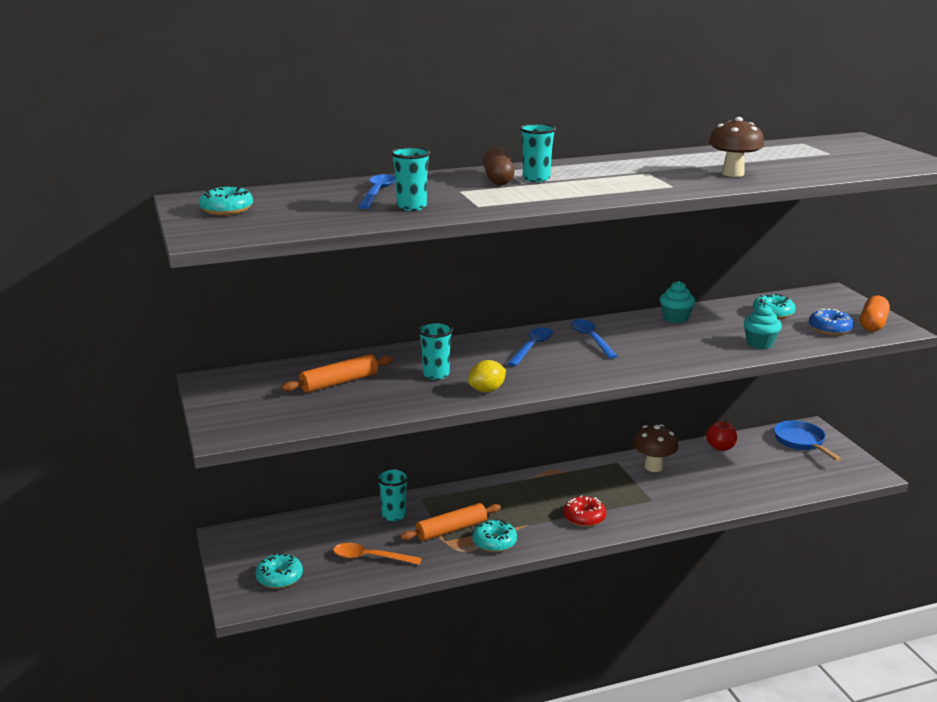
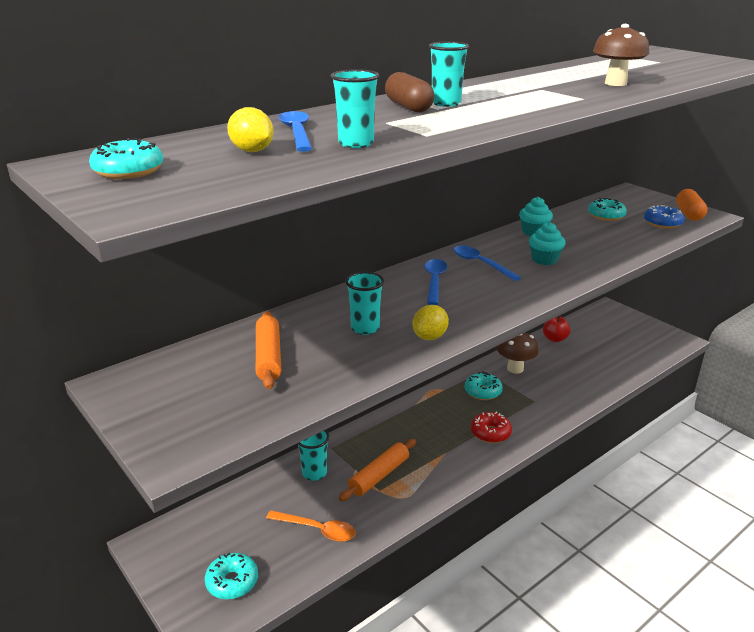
camera: 20 degrees left, 5 degrees up
orange rolling pin [282,354,393,393] -> orange rolling pin turned 45 degrees counterclockwise [256,311,281,389]
orange spoon [333,543,422,565] -> orange spoon turned 150 degrees counterclockwise [266,510,356,542]
turquoise donut [473,519,517,552] -> turquoise donut moved to [465,372,503,400]
turquoise cupcake [744,305,782,349] -> turquoise cupcake moved to [529,222,565,265]
blue pan [774,420,841,461] -> none
none -> yellow lemon [227,107,274,152]

